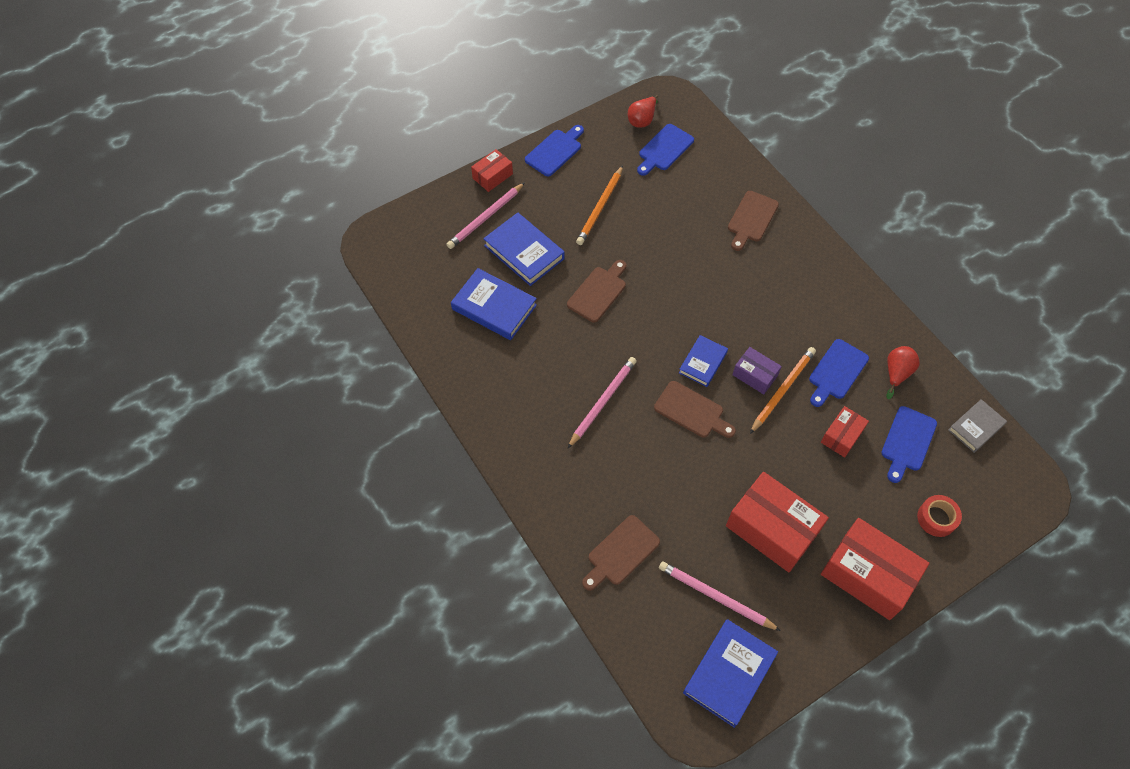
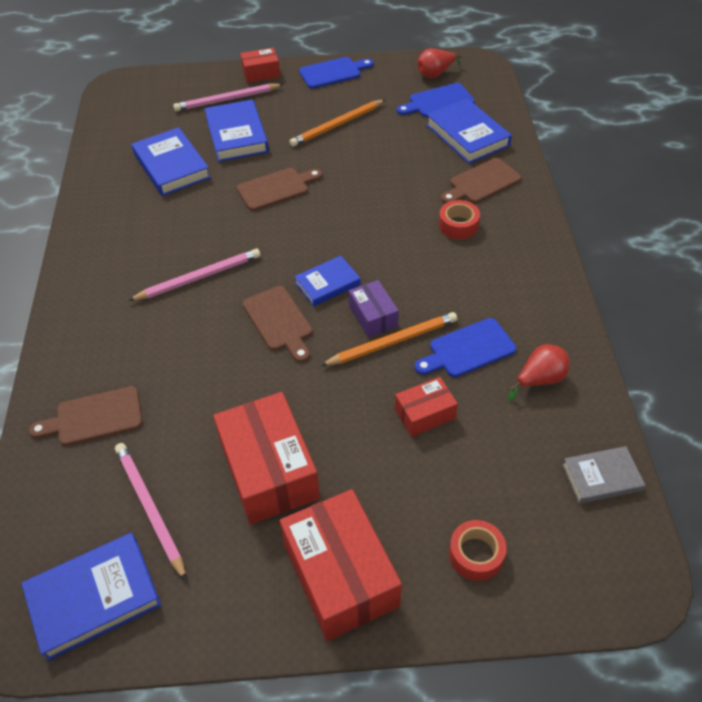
camera: 30 degrees right, 10 degrees down
blue cutting board [881,406,937,483] -> none
none -> blue book [426,98,512,164]
none -> red tape [439,200,480,240]

